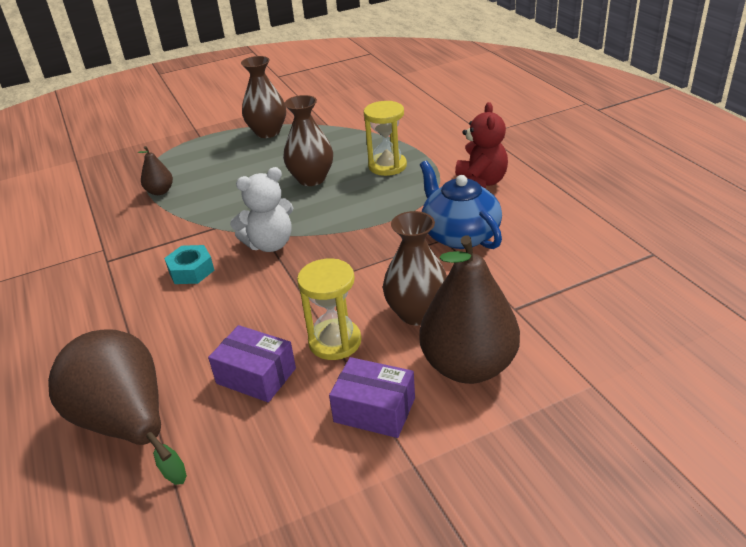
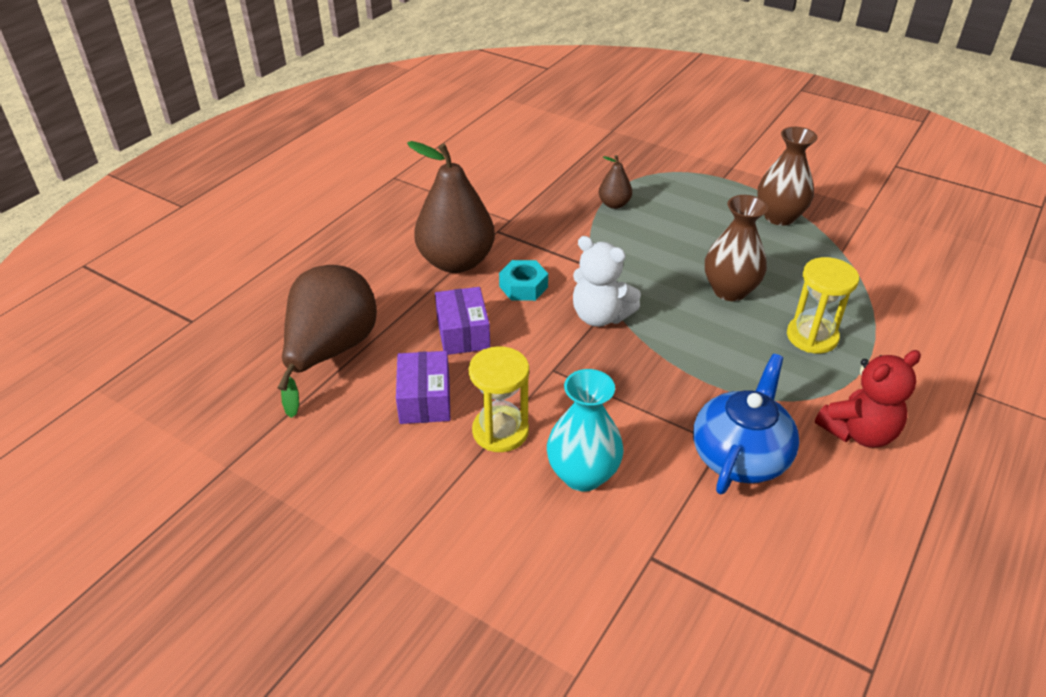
camera: 55 degrees right, 5 degrees up
purple box [329,357,415,438] -> purple box moved to [435,287,490,355]
brown vase [383,211,447,325] -> turquoise vase [547,369,624,492]
brown pear [419,236,520,384] -> brown pear moved to [407,141,495,273]

